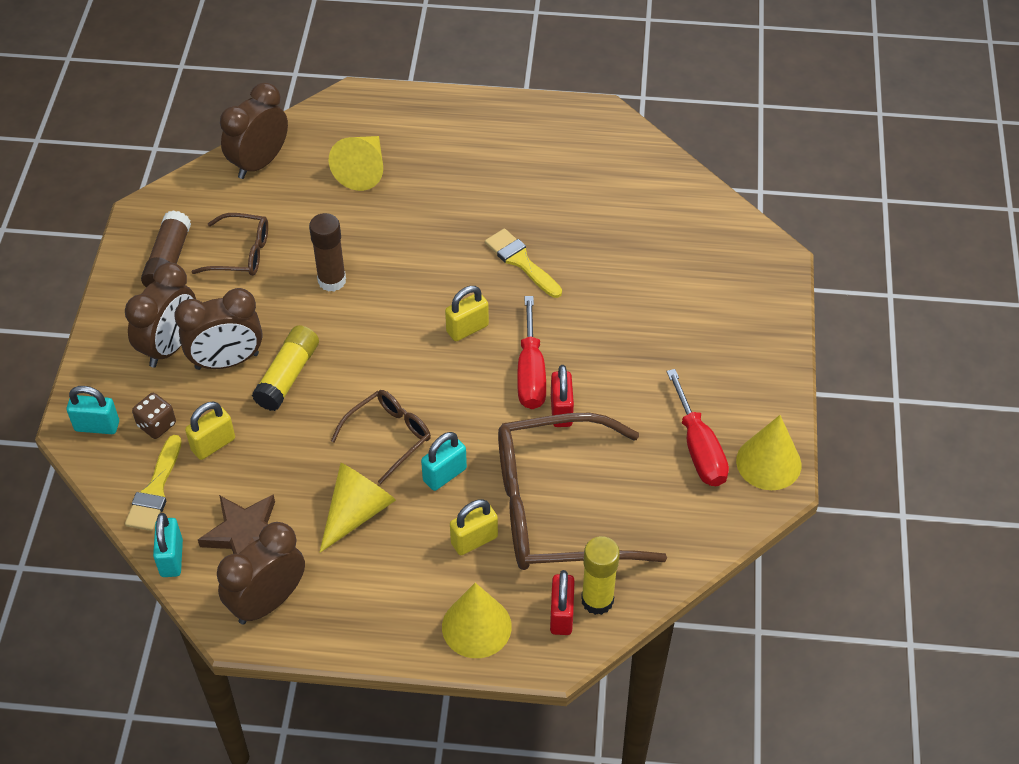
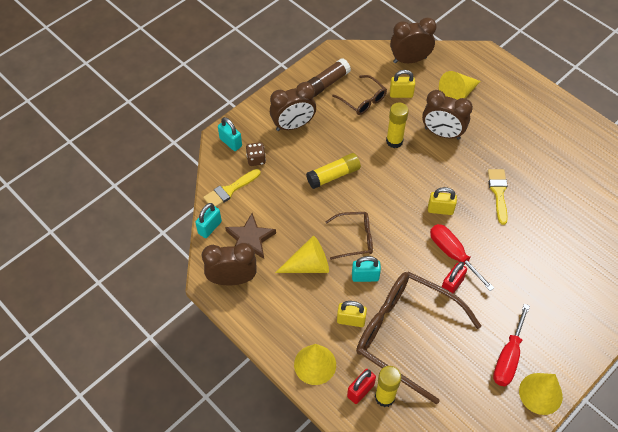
camera: 40 degrees right, 5 degrees up
brown clock [174,288,263,370] -> brown clock moved to [422,90,473,140]
yellow padlock [185,402,235,460] -> yellow padlock moved to [390,70,415,98]
brown glue stick [309,213,346,292] -> yellow glue stick [386,103,409,148]
red screwdriver [517,296,546,409] -> red screwdriver turned 105 degrees clockwise [430,224,494,291]

